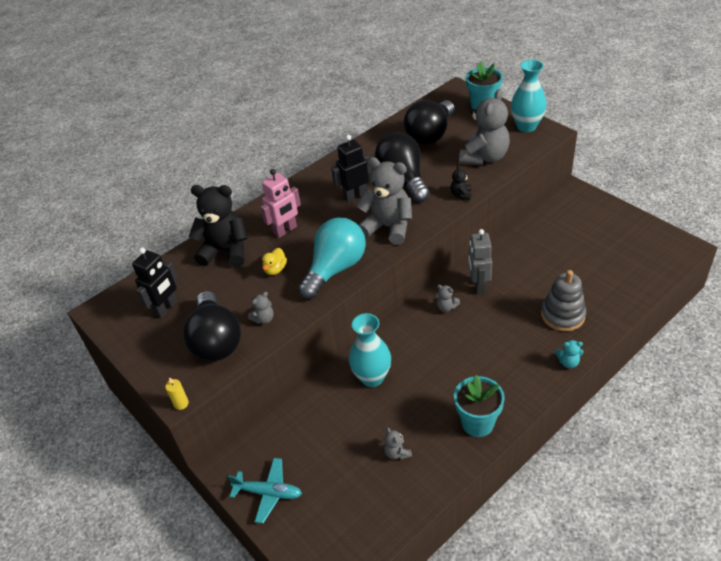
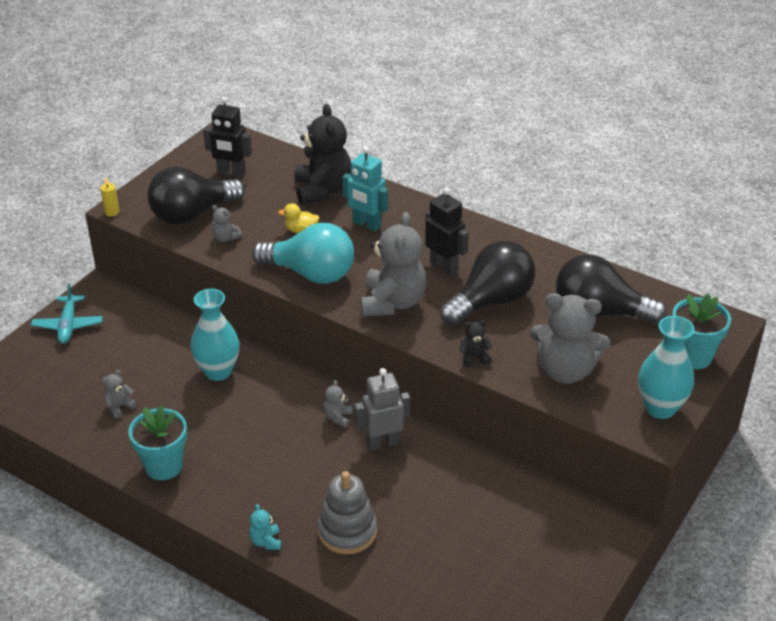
camera: 70 degrees right, 5 degrees down
pink robot [261,169,301,238] -> turquoise robot [342,147,388,231]

